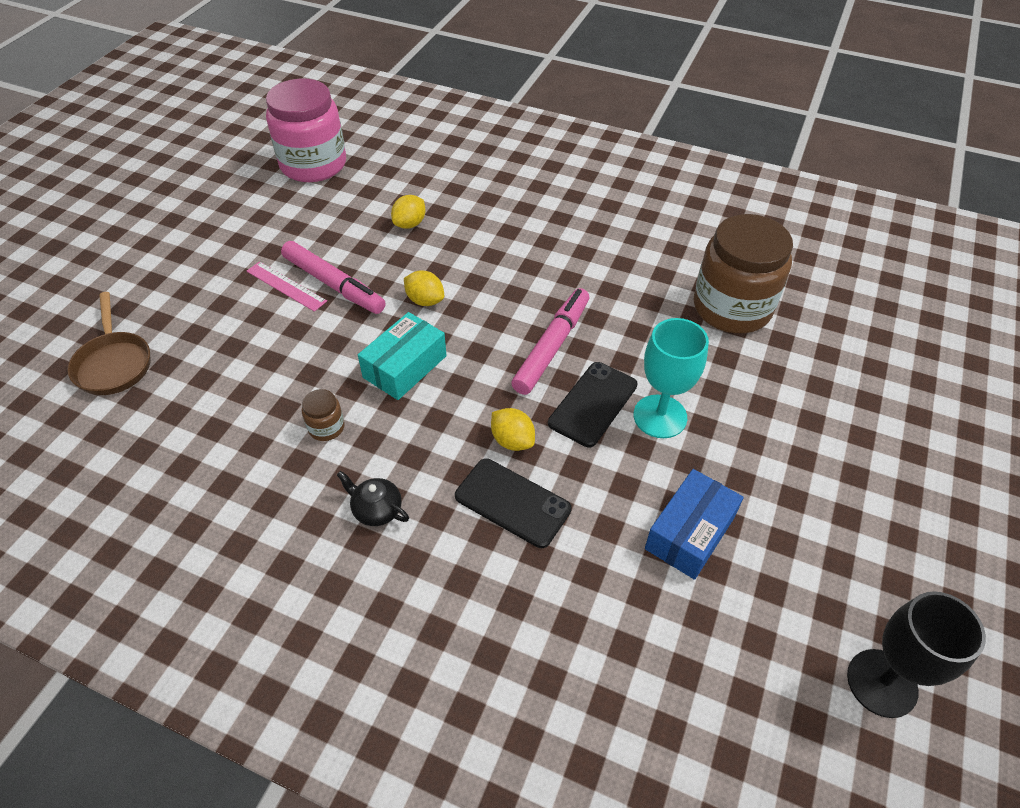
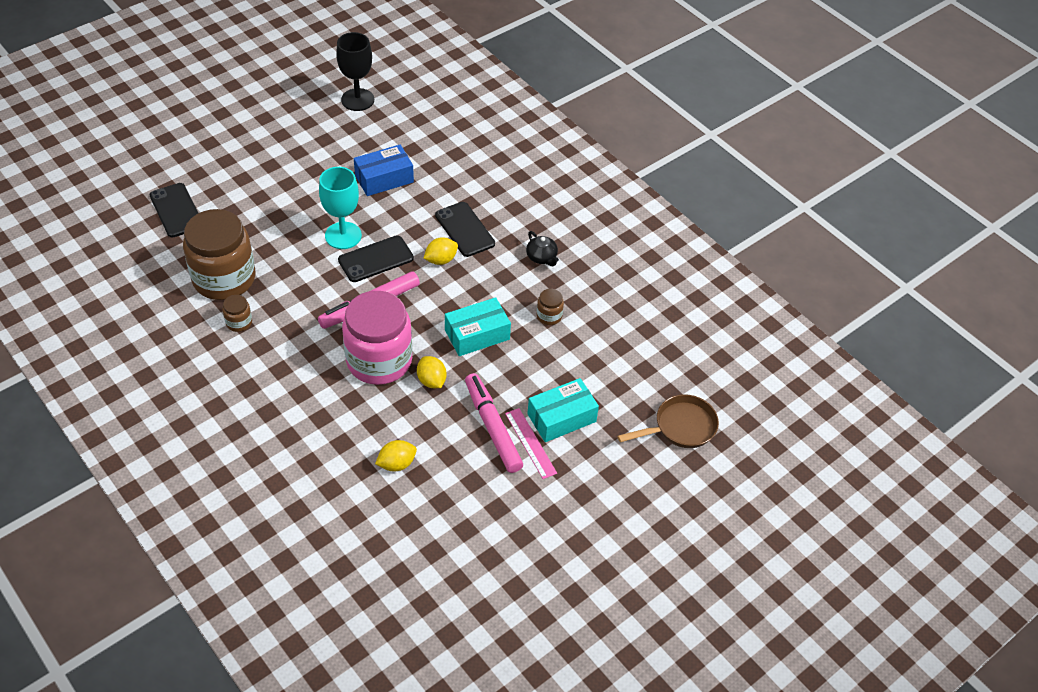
camera: 155 degrees left, 0 degrees up
brown pan [67,292,151,395] -> brown pan turned 60 degrees clockwise [617,394,719,448]
pink jar [266,79,346,182] -> pink jar moved to [342,291,412,385]
yellow lemon [491,408,535,451] -> yellow lemon turned 75 degrees clockwise [423,237,458,265]
none -> black phone [149,183,198,237]
none -> brown jar [222,295,252,332]
none -> turquoise box [527,378,599,442]

